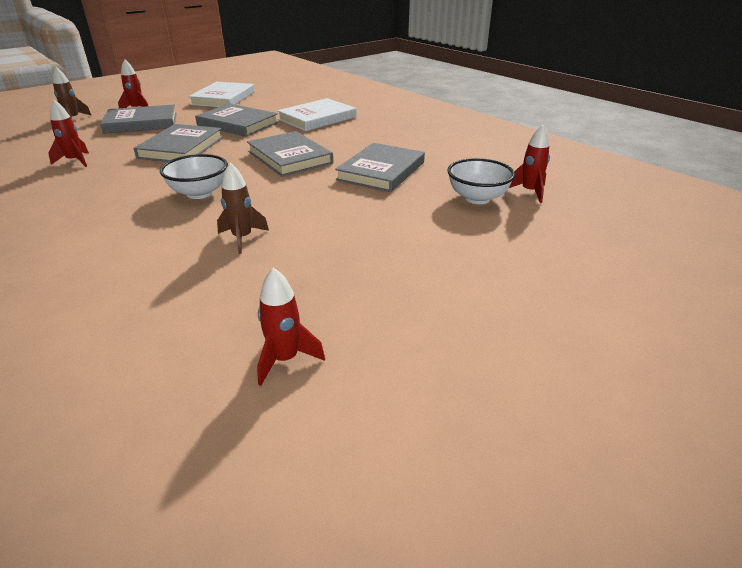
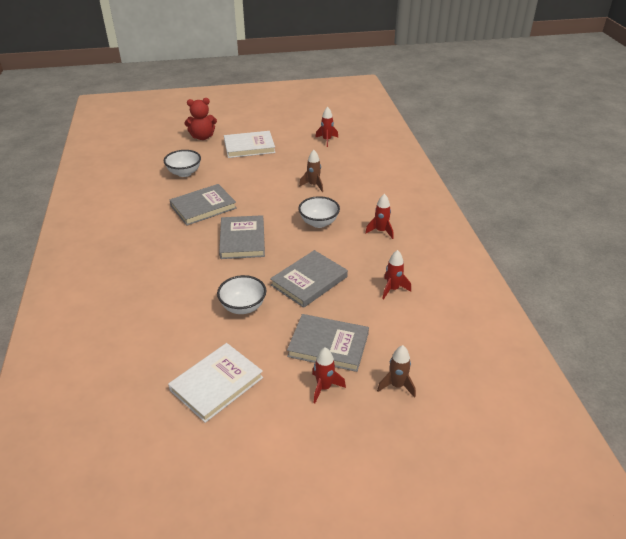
camera: 150 degrees left, 5 degrees up
grey book [195,104,279,137] -> white bowl [217,275,266,314]
white book [277,98,356,131] -> white book moved to [224,131,276,158]
red rocket [509,125,550,203] -> red rocket moved to [365,194,393,239]
none -> red teddy bear [184,98,217,140]

